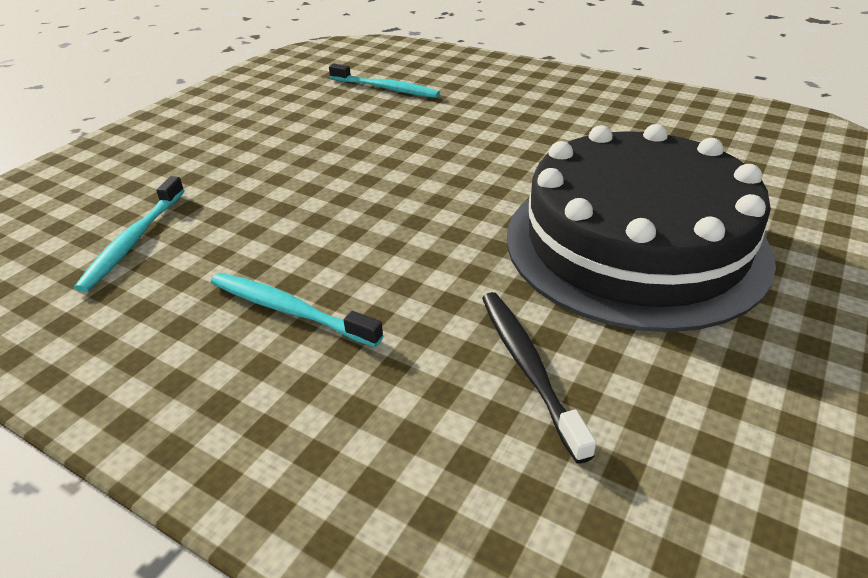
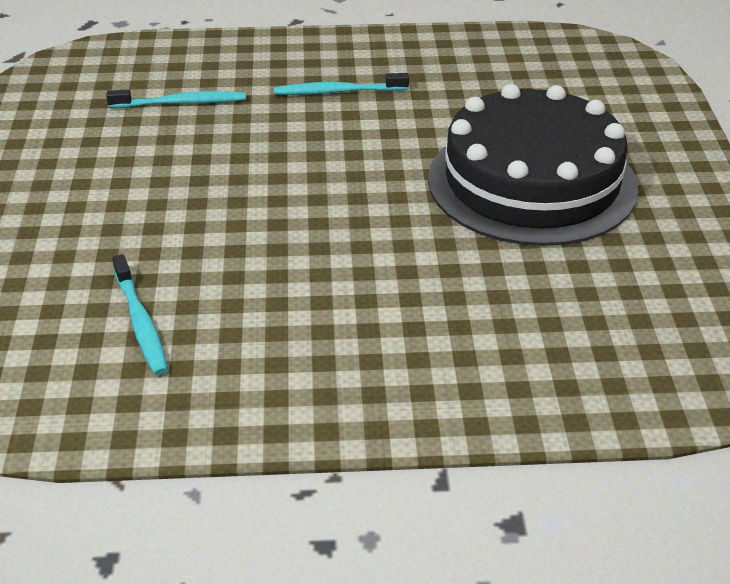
camera: 35 degrees left, 0 degrees up
turquoise toothbrush [211,273,383,347] -> turquoise toothbrush moved to [274,73,409,95]
black toothbrush [482,292,596,464] -> none

